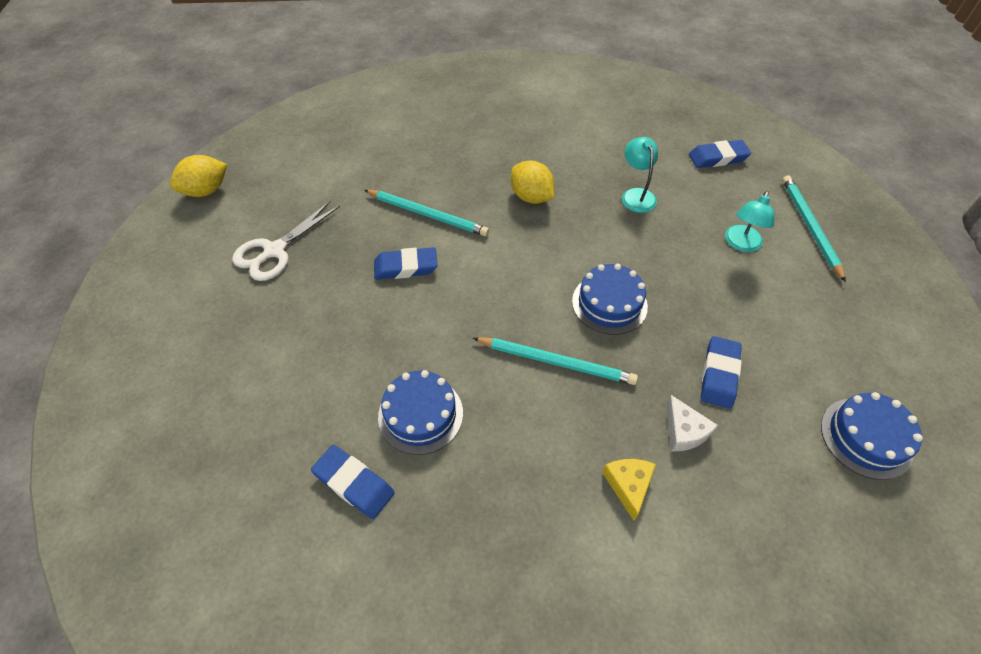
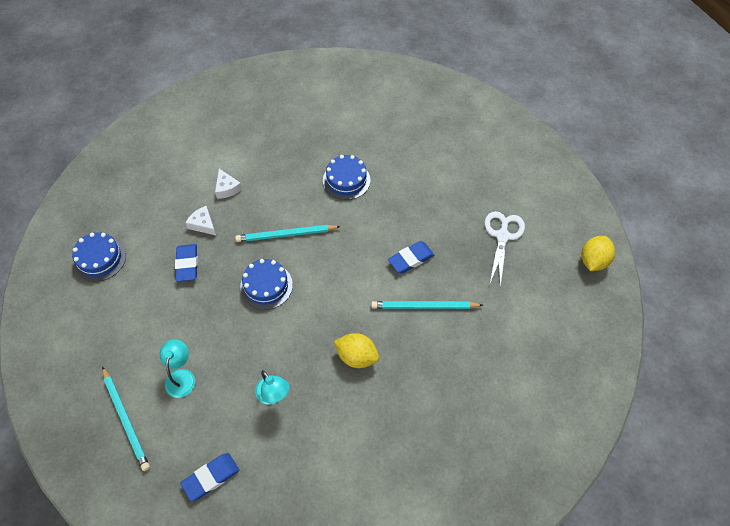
camera: 155 degrees right, 5 degrees up
blue eraser [311,445,395,519] -> none
yellow cheese [602,459,656,521] -> white cheese [215,169,242,199]

